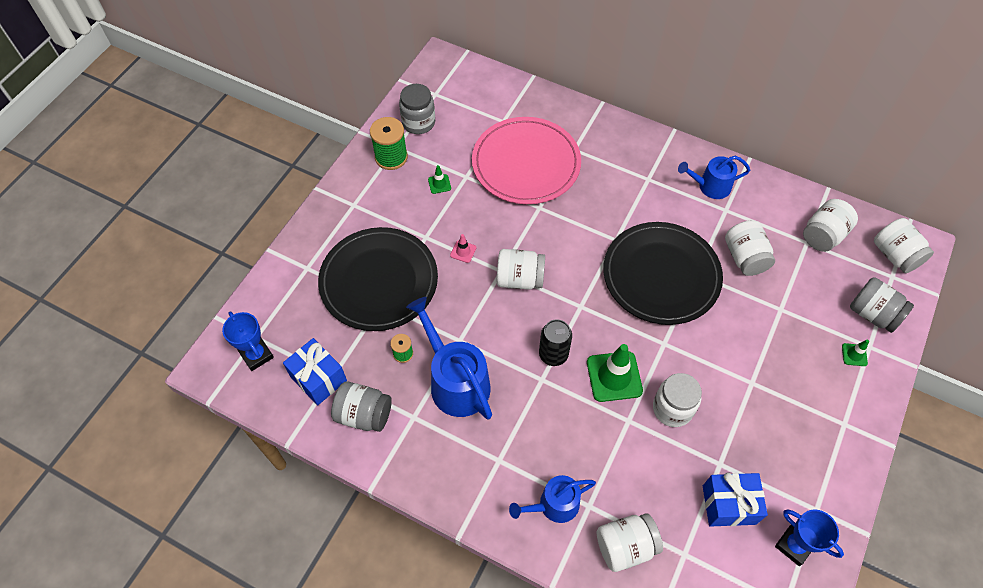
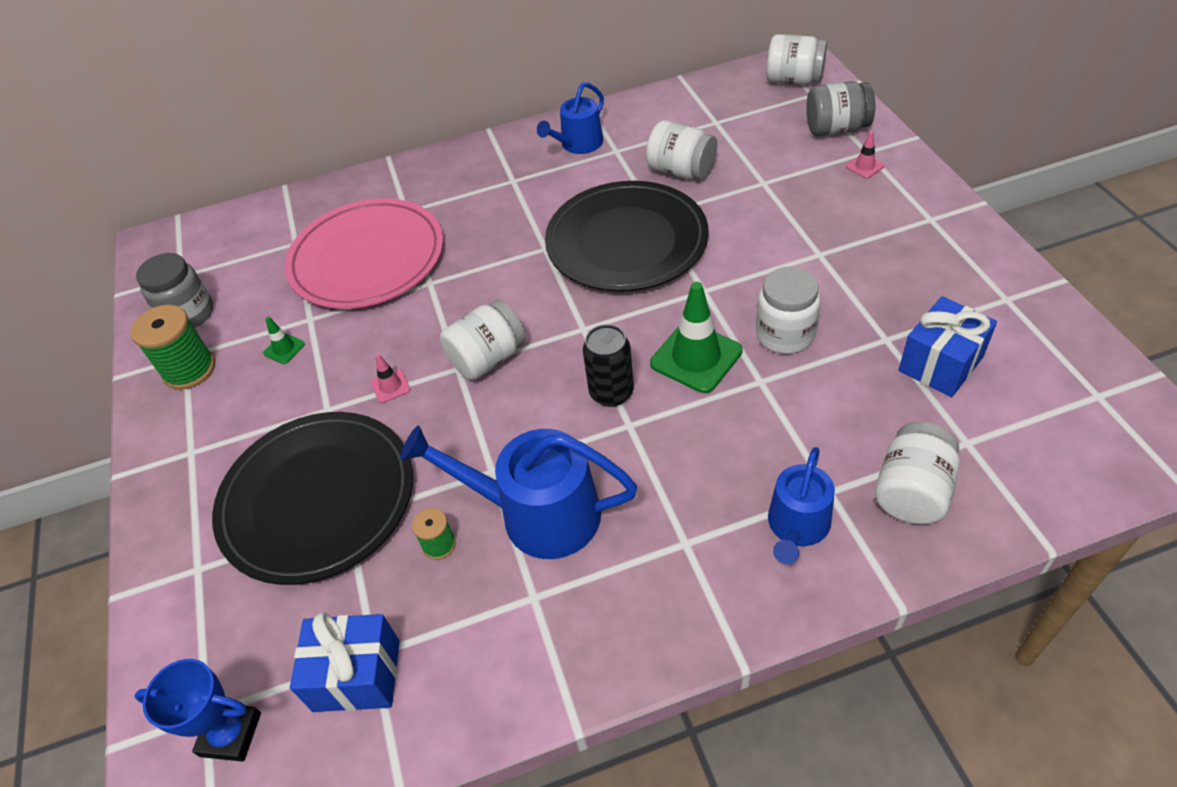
camera: 40 degrees left, 10 degrees down
grey jar [331,382,392,432] -> none
blue trophy [775,509,844,566] -> none
white jar [803,199,858,252] -> none
green traffic cone [842,340,869,366] -> pink traffic cone [846,131,885,178]

